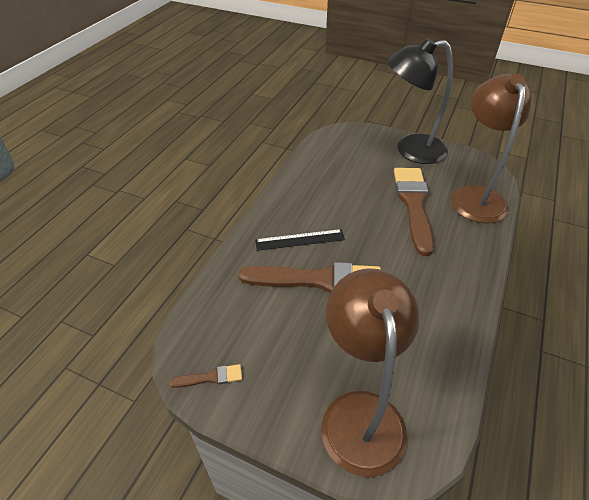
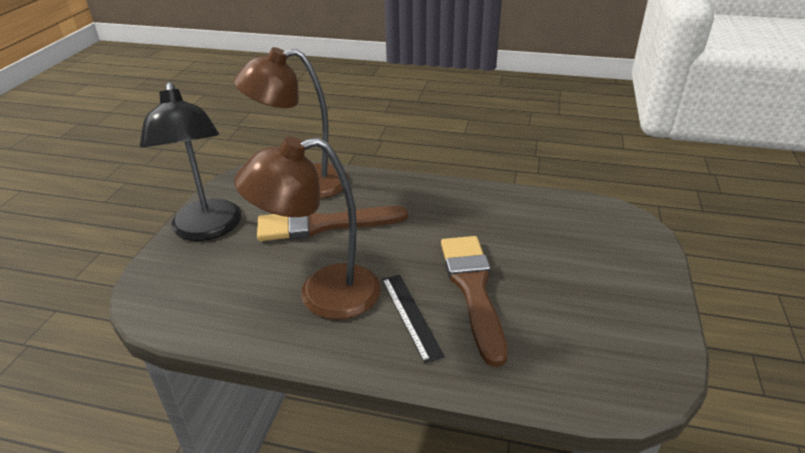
camera: 100 degrees left, 10 degrees down
brown brush [169,364,242,388] -> none
brown lamp [322,268,420,477] -> brown lamp moved to [234,137,381,320]

